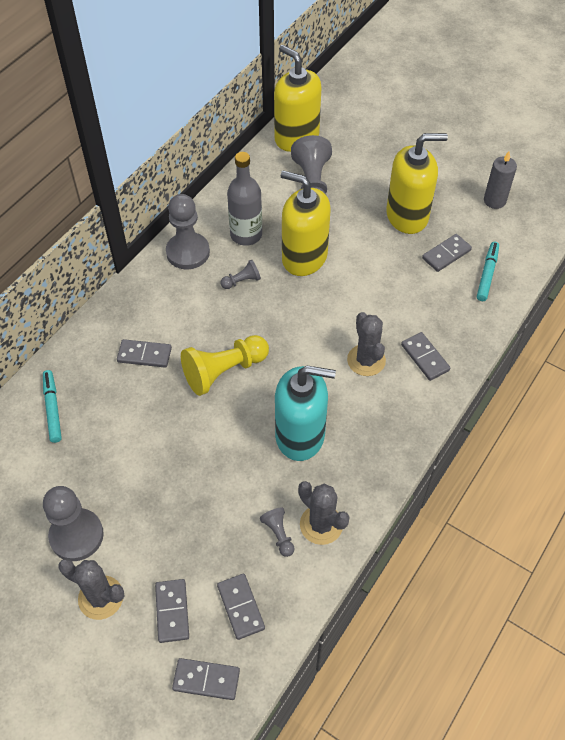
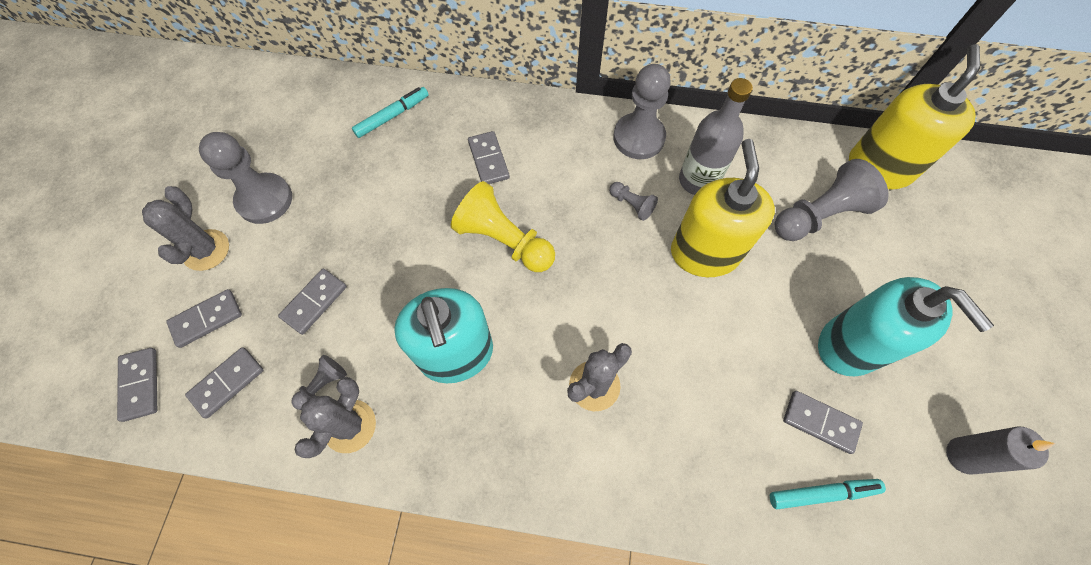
camera: 65 degrees right, 10 degrees up
yellow soap dispenser [386,133,448,234] -> turquoise soap dispenser [818,277,994,376]
grey domino [401,332,450,381] -> grey domino moved to [278,269,347,335]

